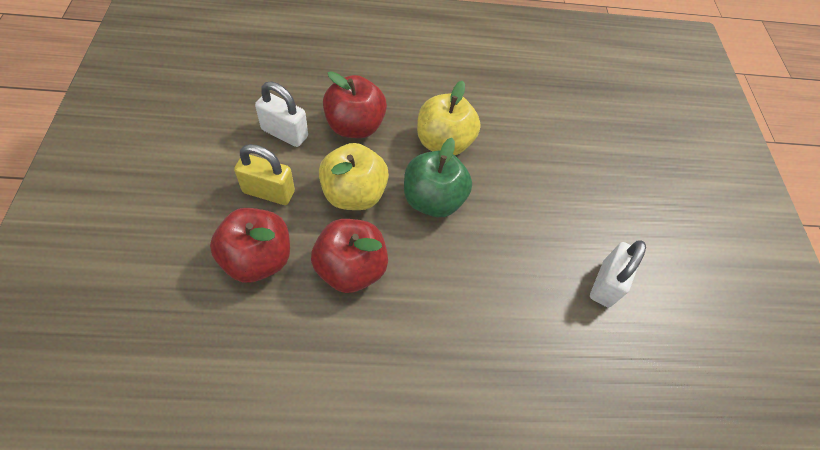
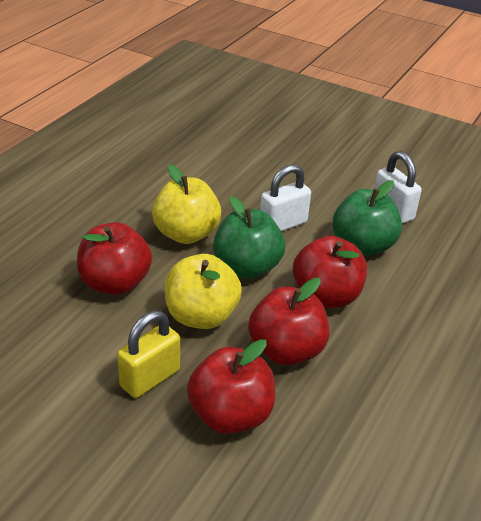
camera: 55 degrees left, 20 degrees down
white padlock [255,82,308,147] -> white padlock moved to [260,164,311,231]
none -> red apple [293,236,367,308]
none -> green apple [333,180,402,256]

